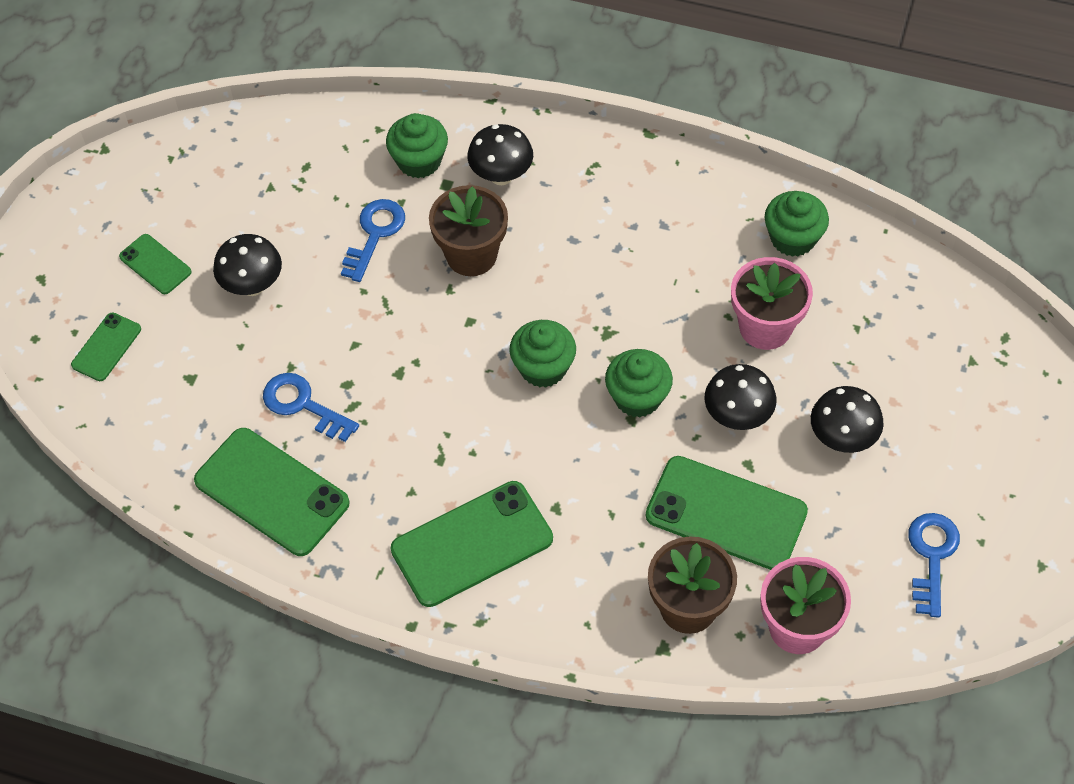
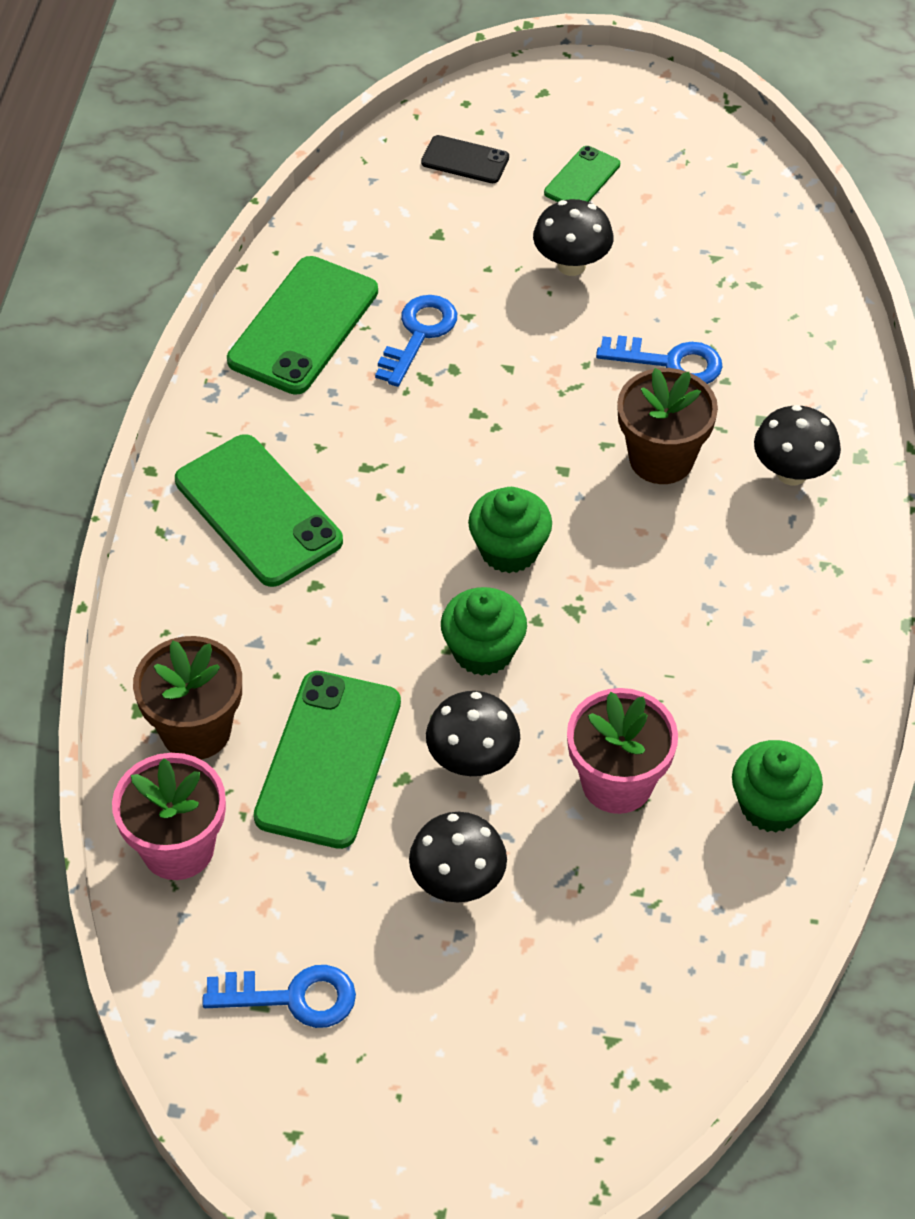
camera: 80 degrees right, 5 degrees down
green phone [71,313,141,381] -> black phone [421,135,509,183]
green cupcake [386,113,448,178] -> none

